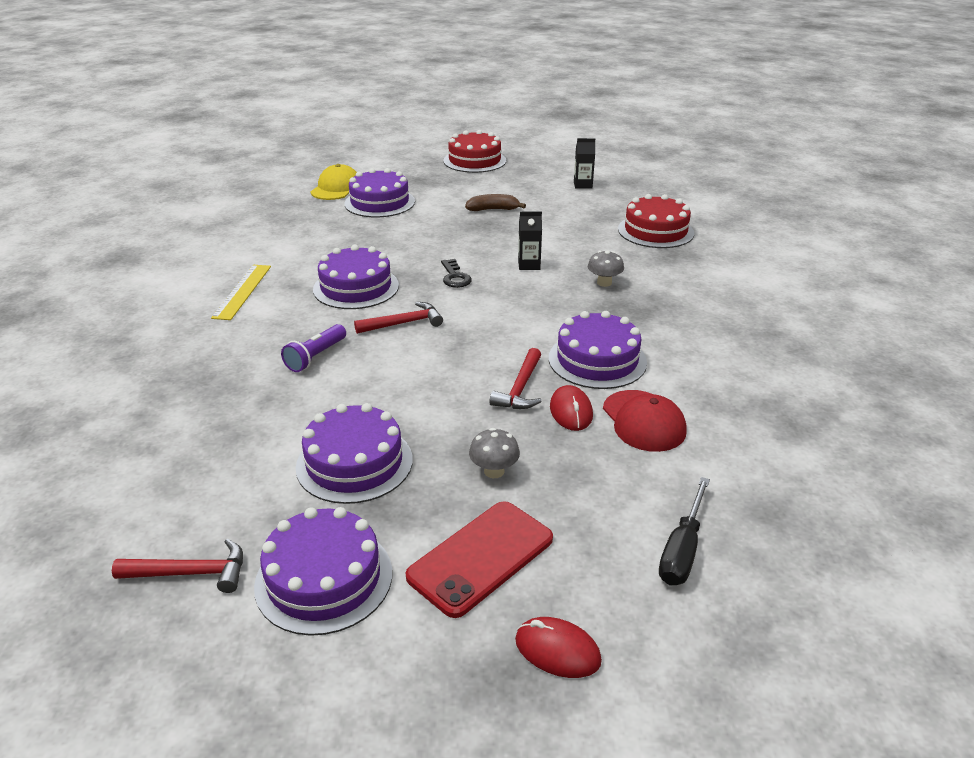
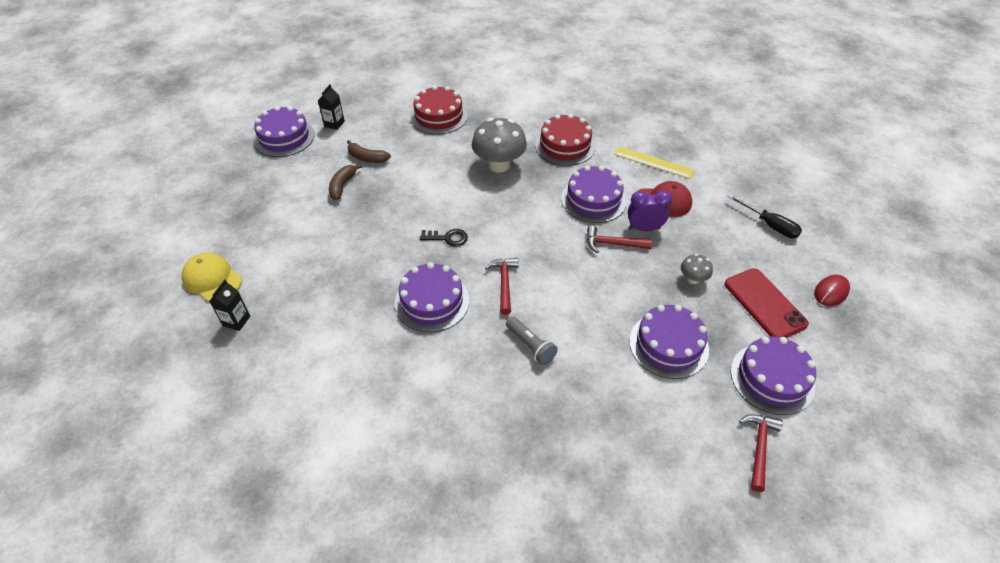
camera: 70 degrees left, 15 degrees up
yellow ruler [211,265,271,320] -> yellow ruler moved to [614,146,694,179]
purple flashlight [281,324,346,372] -> grey flashlight [506,316,558,365]
purple cake [344,168,415,217] -> purple cake moved to [254,106,315,157]
red cake [443,130,506,173] -> red cake moved to [535,114,596,166]
red hammer [489,348,542,409] -> red hammer turned 150 degrees clockwise [587,226,652,253]
black carton [518,211,542,270] -> black carton moved to [209,280,250,331]
red mouse [550,385,593,431] -> purple clock [628,190,672,231]
grey mushroom [588,251,624,287] -> grey mushroom [472,118,527,172], size x2.02
none -> brown banana [347,140,391,163]

